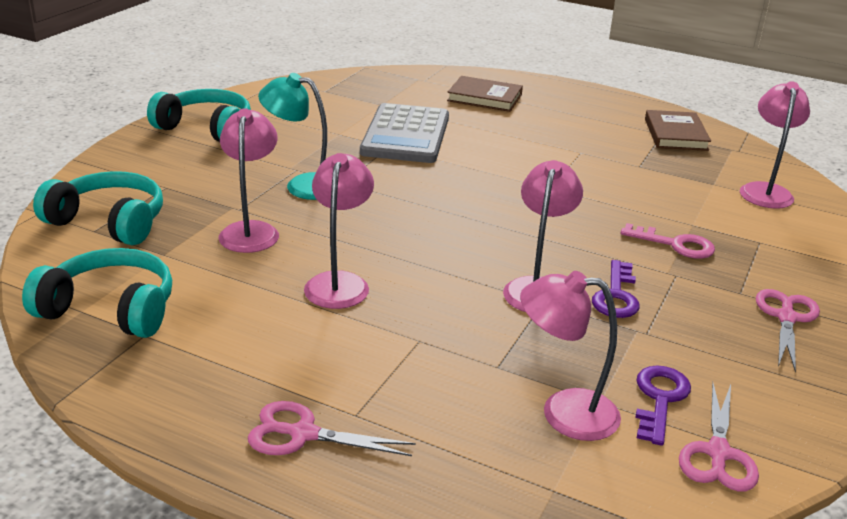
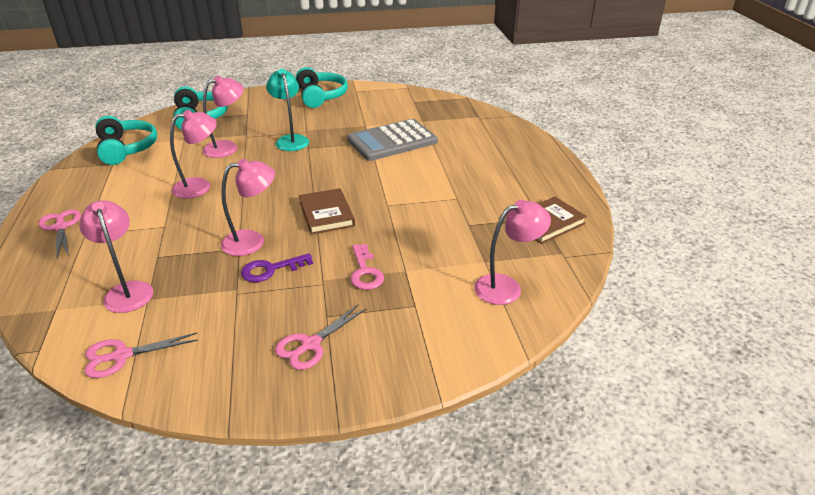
camera: 55 degrees right, 5 degrees up
brown book [447,76,523,112] -> brown book moved to [299,188,355,234]
purple key [635,365,691,446] -> none
pink scissors [756,289,820,372] -> pink scissors turned 150 degrees clockwise [275,304,367,370]

